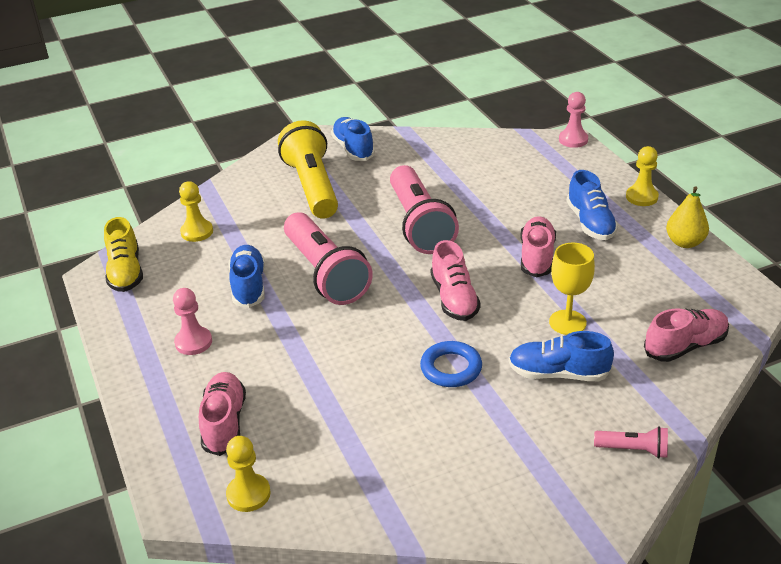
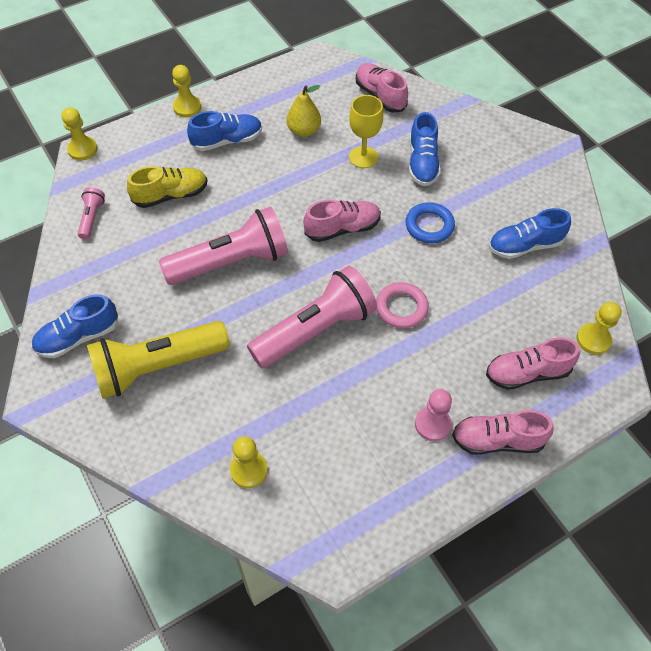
camera: 100 degrees left, 20 degrees up
yellow shoe [104,217,143,292] -> yellow shoe moved to [127,166,208,208]
blue shoe [229,245,265,308] -> blue shoe moved to [489,208,571,259]
pink shoe [520,216,556,277] -> pink shoe moved to [452,410,554,455]
pink pawn [559,92,588,148] -> yellow pawn [62,107,98,161]
pink flashlight [594,426,668,458] -> pink flashlight moved to [78,187,105,239]
yellow pear [666,186,709,248] -> yellow pear moved to [286,85,321,137]
none -> pink ring [376,282,429,328]

